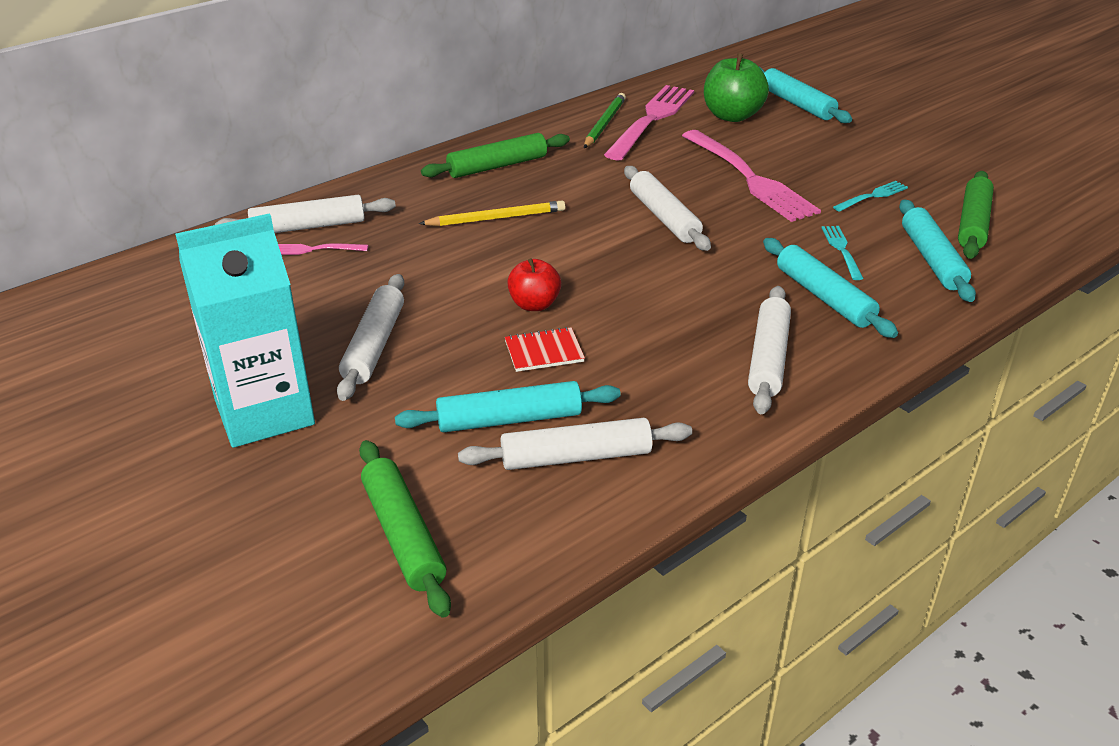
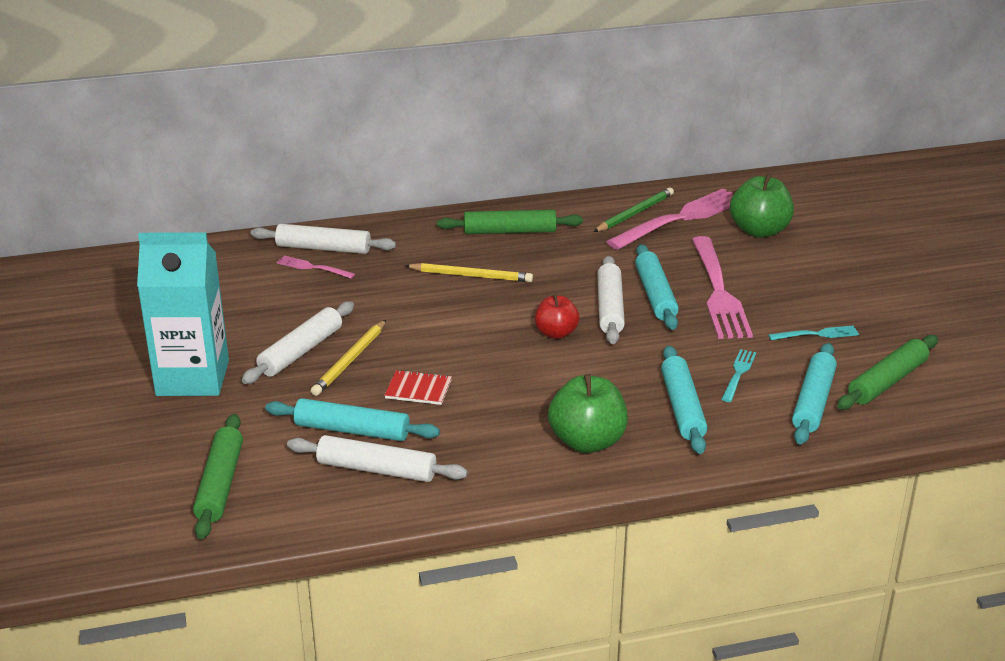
camera: 25 degrees right, 5 degrees down
red apple [507,258,561,311] -> red apple moved to [535,294,580,339]
white rolling pin [748,286,791,414] -> green apple [548,374,628,453]
turquoise rolling pin [760,67,852,123] -> turquoise rolling pin moved to [635,244,679,330]
none -> yellow pencil [311,320,386,396]

